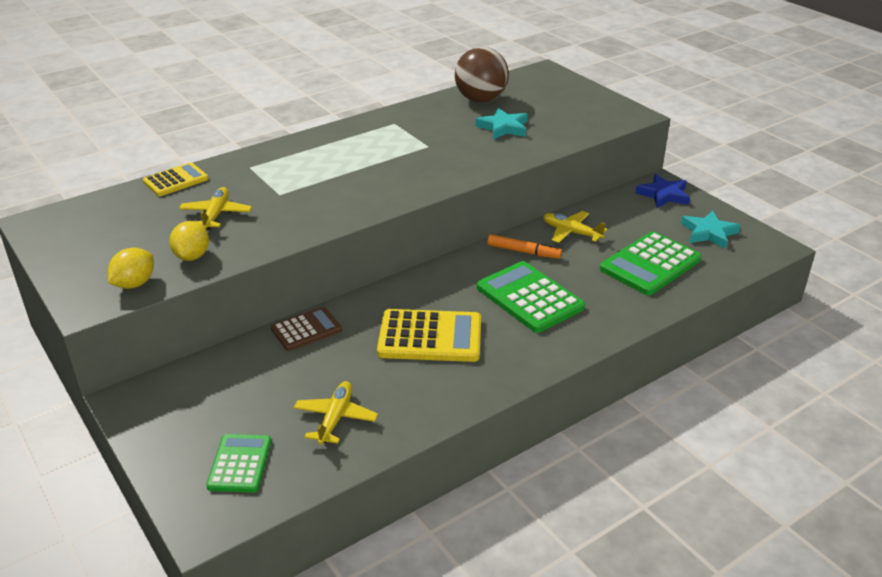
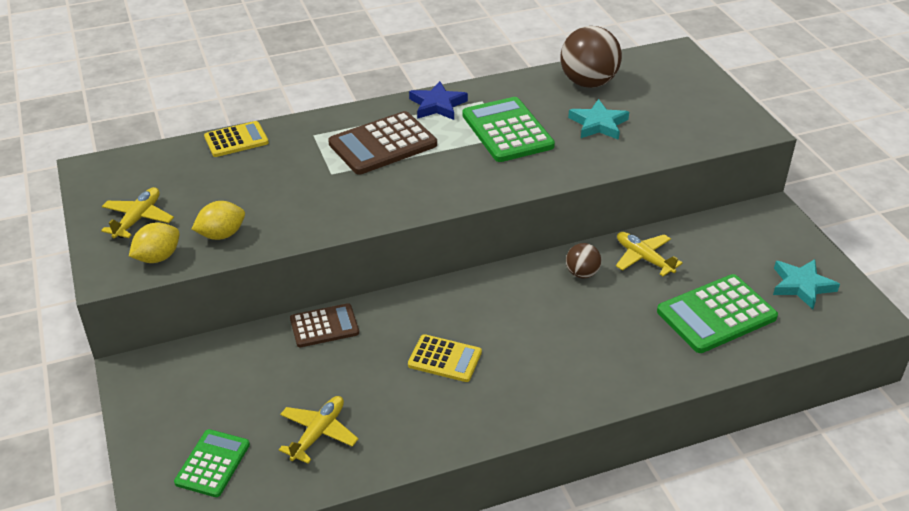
camera: 15 degrees right, 5 degrees up
yellow lemon [169,221,209,261] -> yellow lemon turned 45 degrees clockwise [192,201,245,240]
yellow plane [179,187,252,231] -> yellow plane moved to [101,187,174,238]
yellow calculator [377,309,481,362] -> yellow calculator [408,334,482,382], size x0.61
green calculator [477,261,585,333] -> green calculator moved to [462,97,555,162]
orange marker [487,234,562,259] -> brown ball [566,243,601,278]
blue star [635,174,690,208] -> blue star moved to [409,81,468,120]
none -> brown calculator [328,111,437,175]

